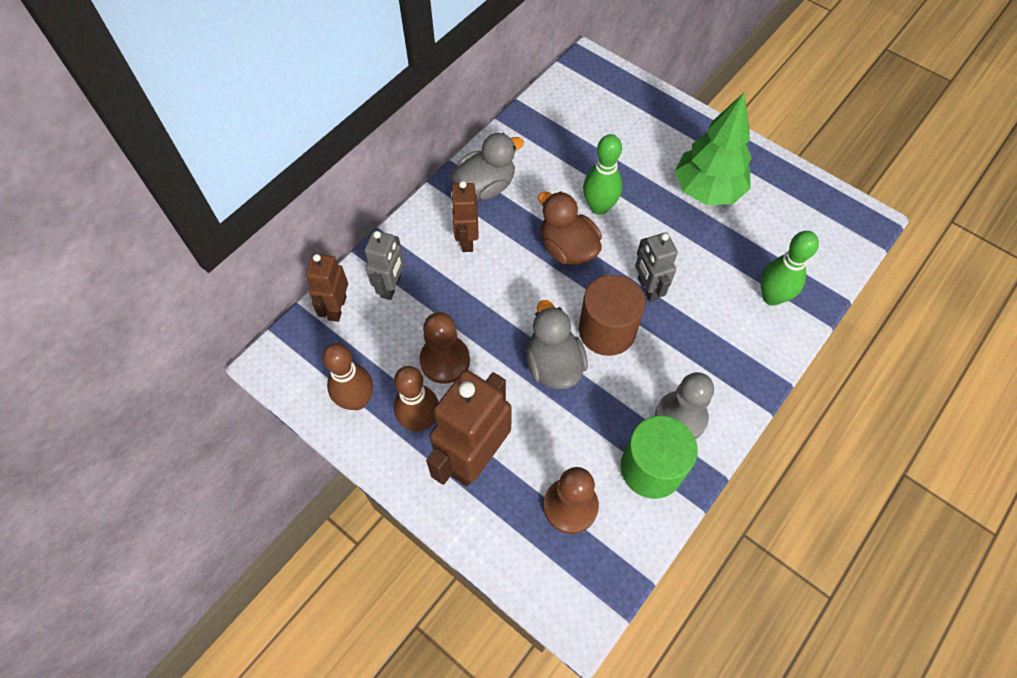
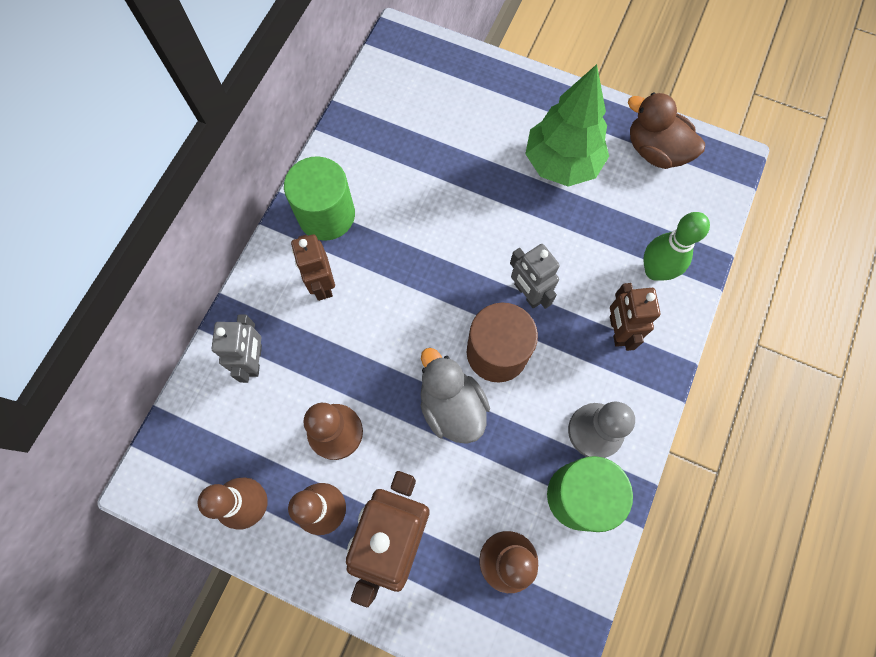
camera: 15 degrees left, 10 degrees up
brown robot [306,254,348,322] -> brown robot moved to [610,283,660,351]
grey duck [451,133,524,200] -> green cylinder [284,156,355,241]
brown duck [538,191,602,265] -> brown duck moved to [628,92,705,169]
green bowling pin [583,134,622,215] -> none

